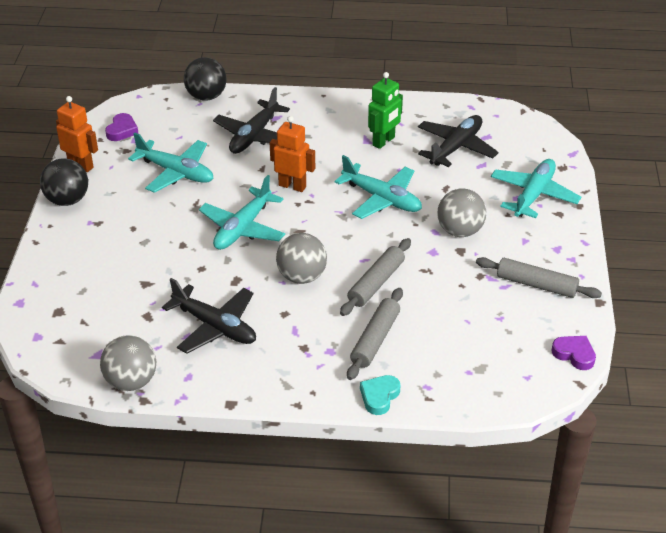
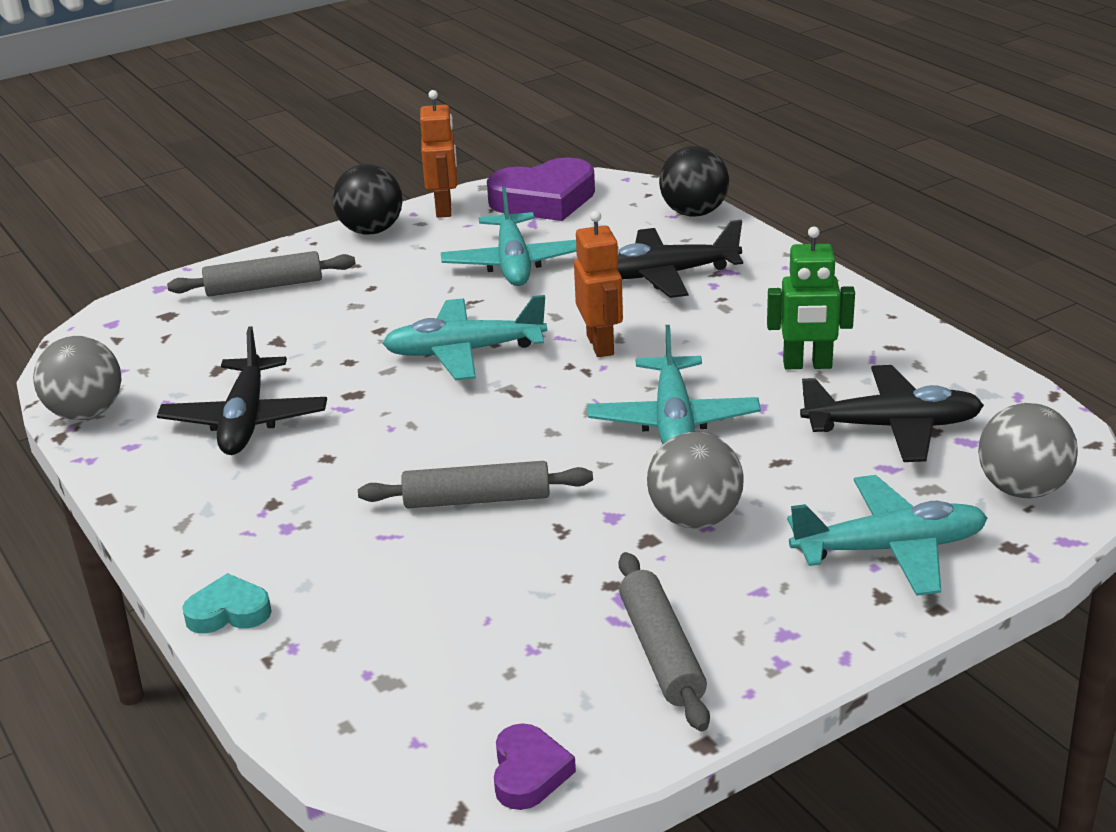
camera: 55 degrees right, 10 degrees down
purple heart [105,113,139,141] -> purple heart [487,157,595,221], size x1.94
grey ball [276,233,327,284] -> grey ball moved to [978,403,1078,498]
grey rolling pin [347,288,403,380] -> grey rolling pin moved to [167,251,356,297]

